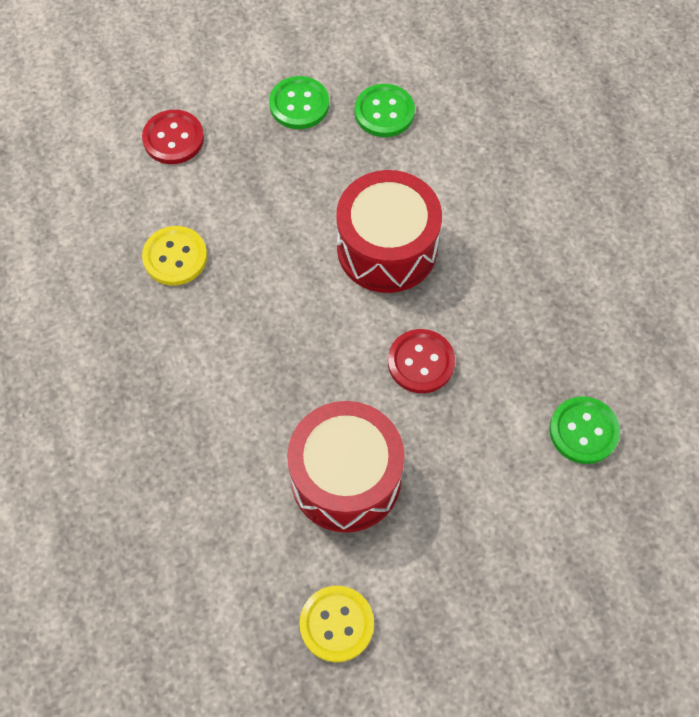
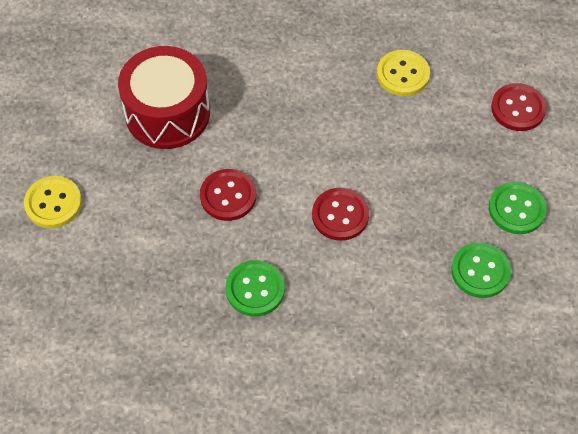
camera: 115 degrees right, 5 degrees down
yellow button [299,586,374,663] -> yellow button moved to [24,176,82,228]
red drum [336,170,442,293] -> red button [312,188,369,241]
green button [549,397,620,464] -> green button moved to [226,260,285,317]

